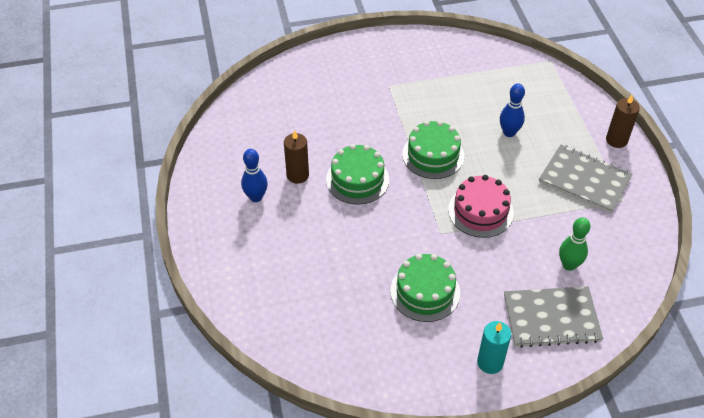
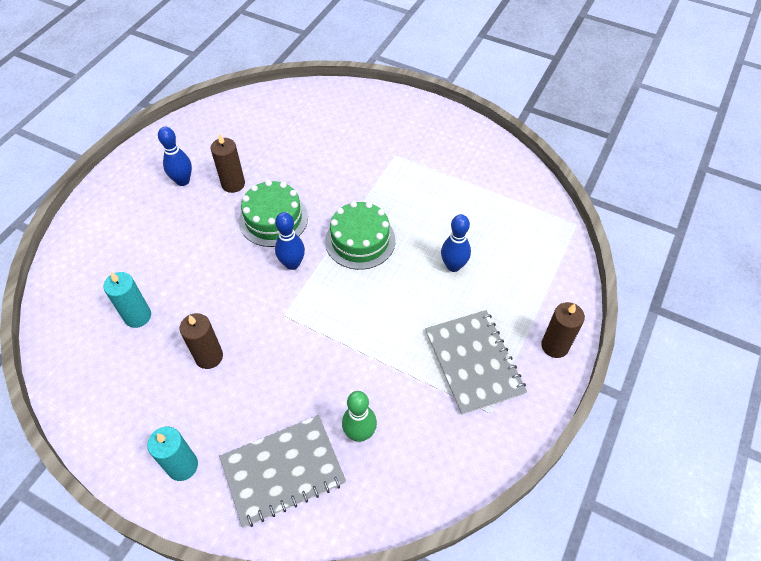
camera: 40 degrees right, 5 degrees up
green cake [390,254,460,322] -> brown candle [179,313,223,369]
pink cake [448,175,514,238] -> none
grey notebook [504,286,603,348] -> grey notebook turned 60 degrees counterclockwise [219,415,346,528]
none -> turquoise candle [104,272,151,328]
none -> blue bowling pin [275,212,305,270]

